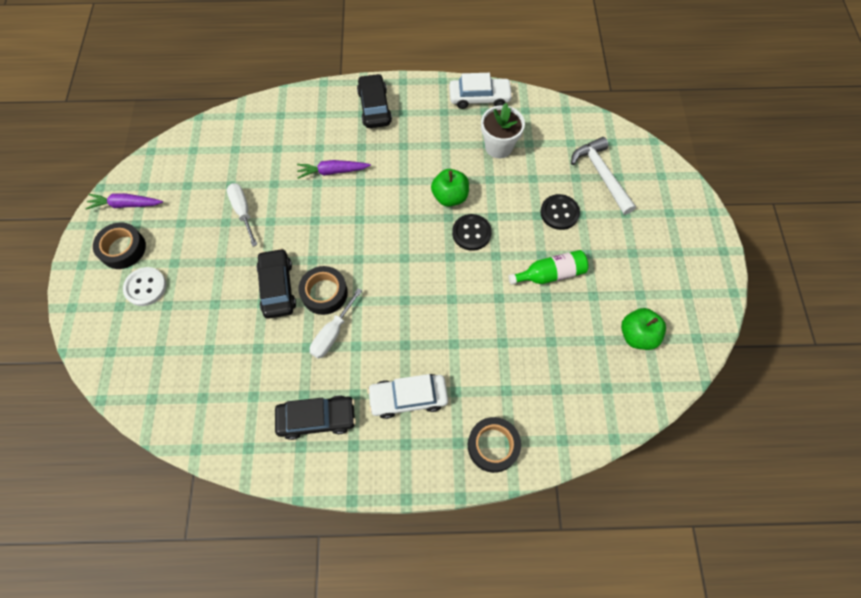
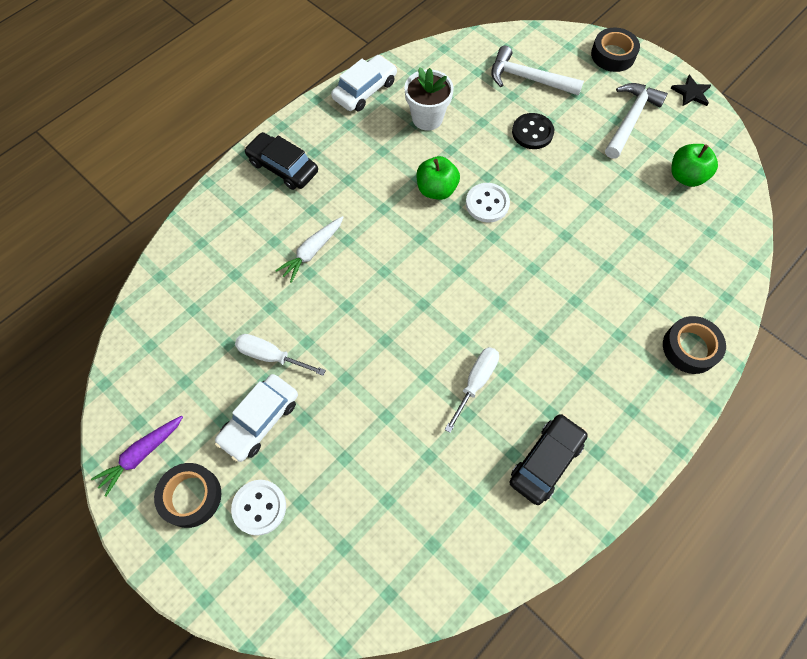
camera: 45 degrees left, 0 degrees up
black car [257,248,296,319] -> none
purple carrot [297,160,371,179] -> white carrot [275,216,344,283]
black tape [298,266,348,315] -> black tape moved to [591,27,640,72]
white screwdriver [310,288,362,359] -> white screwdriver turned 135 degrees counterclockwise [445,347,499,433]
white car [367,374,448,419] -> white car moved to [215,374,298,462]
black button [452,214,492,251] -> white button [466,183,510,222]
green bottle [509,250,589,285] -> none
none -> white hammer [605,83,668,159]
none -> black star [671,75,711,106]

